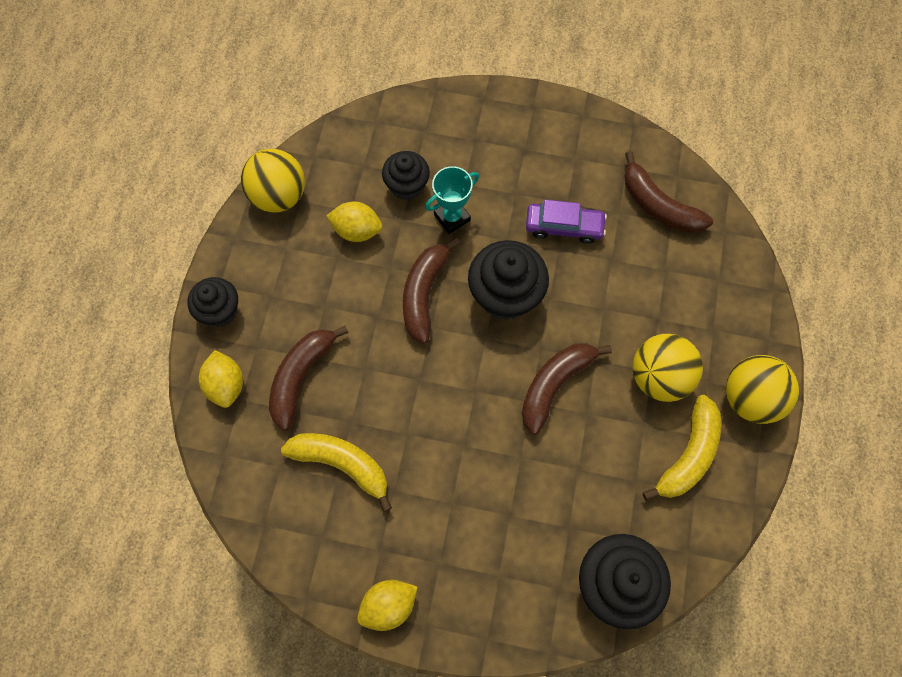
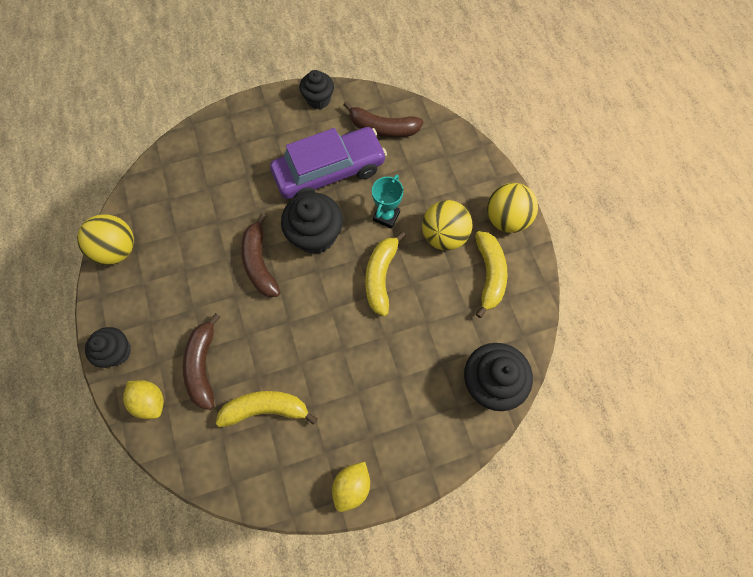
camera: 30 degrees left, 0 degrees up
yellow lemon [326,202,382,242] -> none
black cupcake [382,151,430,200] -> black cupcake moved to [300,70,334,109]
turquoise trophy [425,166,479,234] -> turquoise trophy moved to [372,175,404,229]
brown banana [522,343,612,435] -> yellow banana [365,231,406,316]
purple car [526,199,607,244] -> purple car [270,127,387,199], size x1.89

